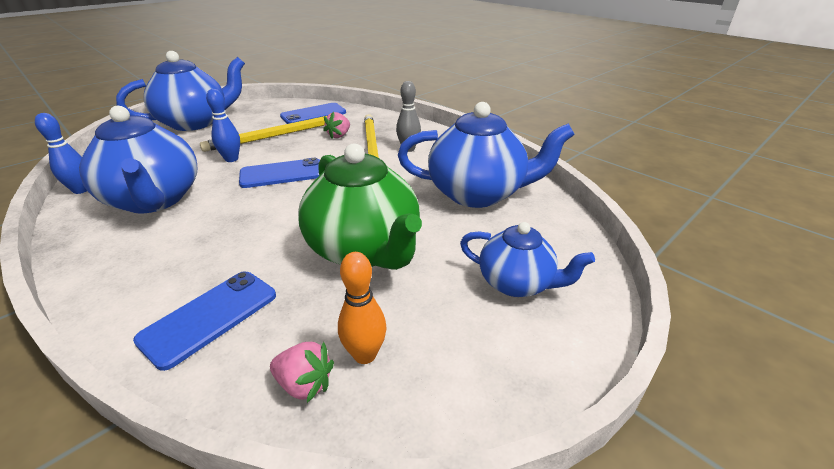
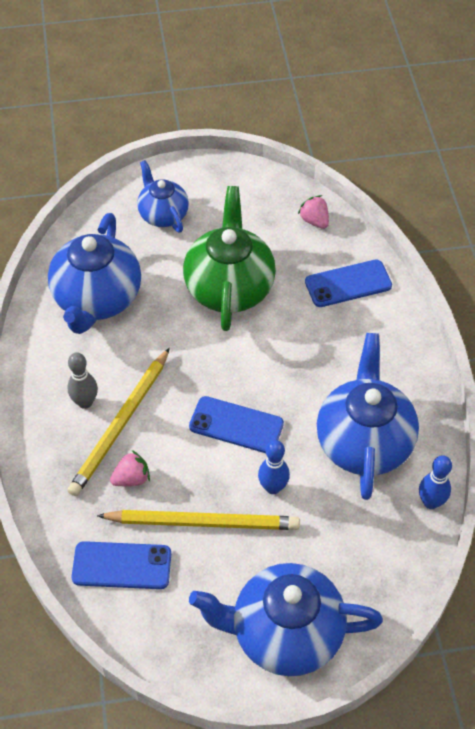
camera: 145 degrees left, 20 degrees up
orange bowling pin [338,252,387,364] -> none
blue teapot [398,102,575,208] -> blue teapot turned 120 degrees counterclockwise [48,213,141,334]

